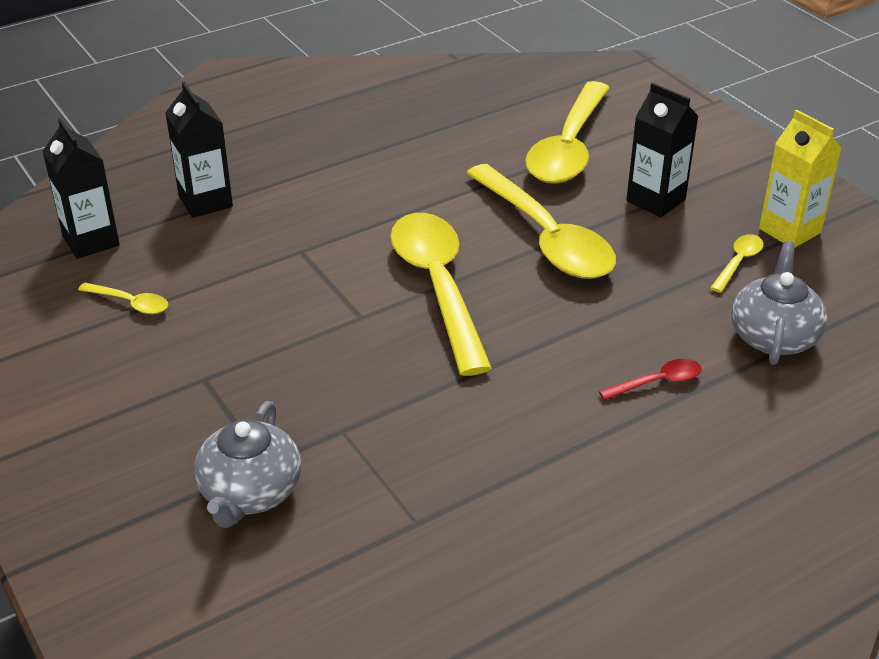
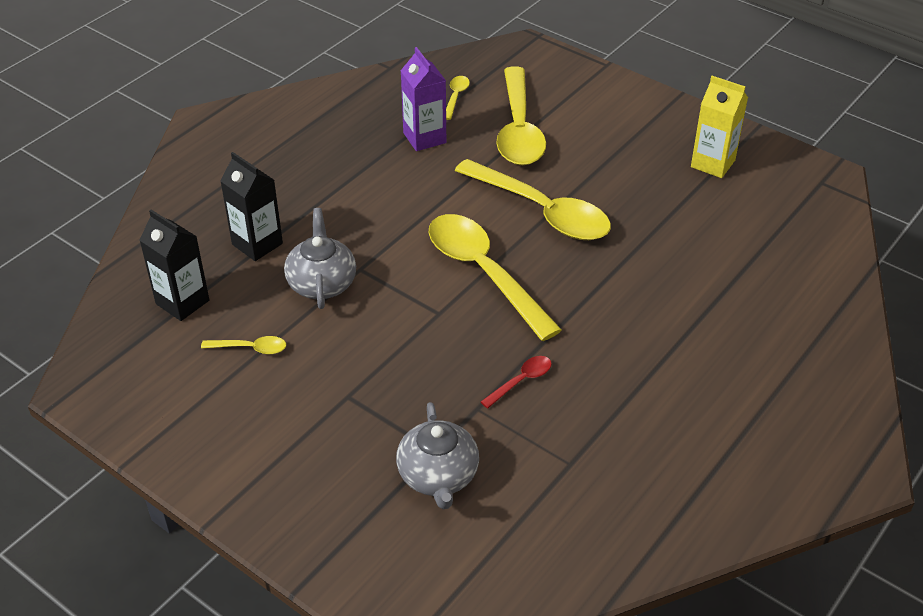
camera: 20 degrees left, 5 degrees up
red spoon [599,359,702,401] -> red spoon moved to [481,356,552,408]
black carton [626,83,699,217] -> none
yellow spoon [710,234,764,293] -> yellow spoon moved to [446,76,470,120]
grey teapot [731,241,827,365] -> grey teapot moved to [284,208,356,309]
none -> purple carton [401,47,446,151]

